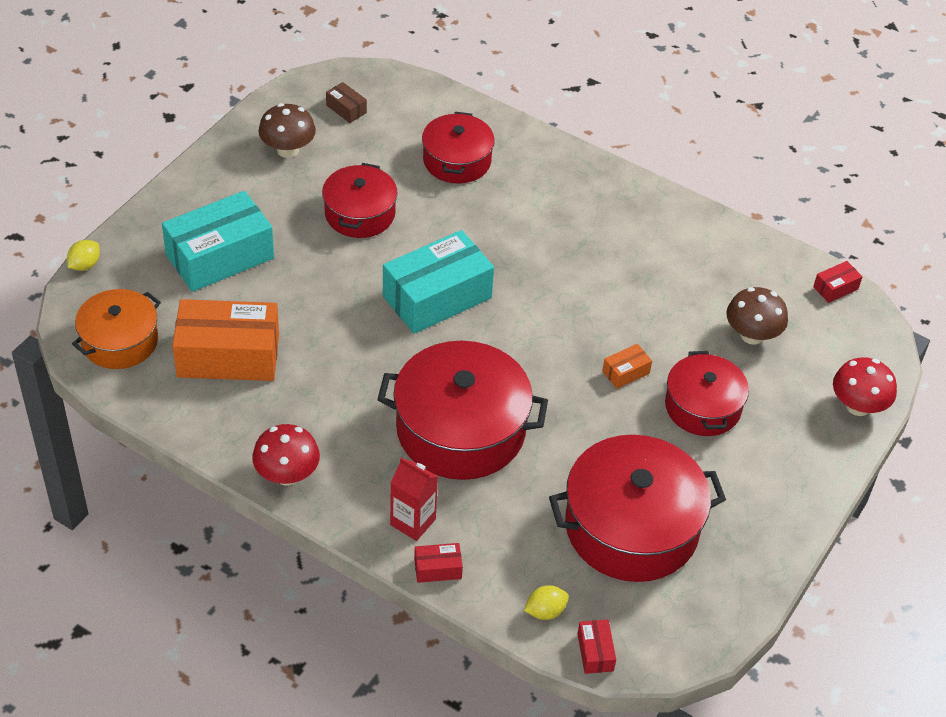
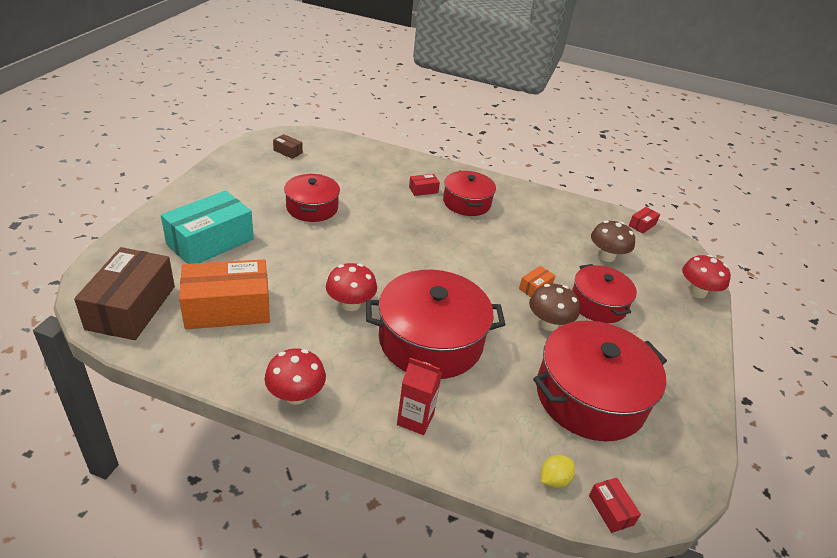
camera: 15 degrees left, 10 degrees down
yellow lemon [67,240,100,271] -> none
orange pot [72,289,161,369] -> brown box [74,247,175,340]
brown mushroom [258,103,316,158] -> brown mushroom moved to [529,284,580,331]
turquoise box [383,230,494,334] -> none
red box [414,543,463,583] -> red box moved to [409,174,440,196]
red pot [422,112,495,184] -> red pot moved to [443,171,496,216]
none -> red mushroom [326,263,377,311]

